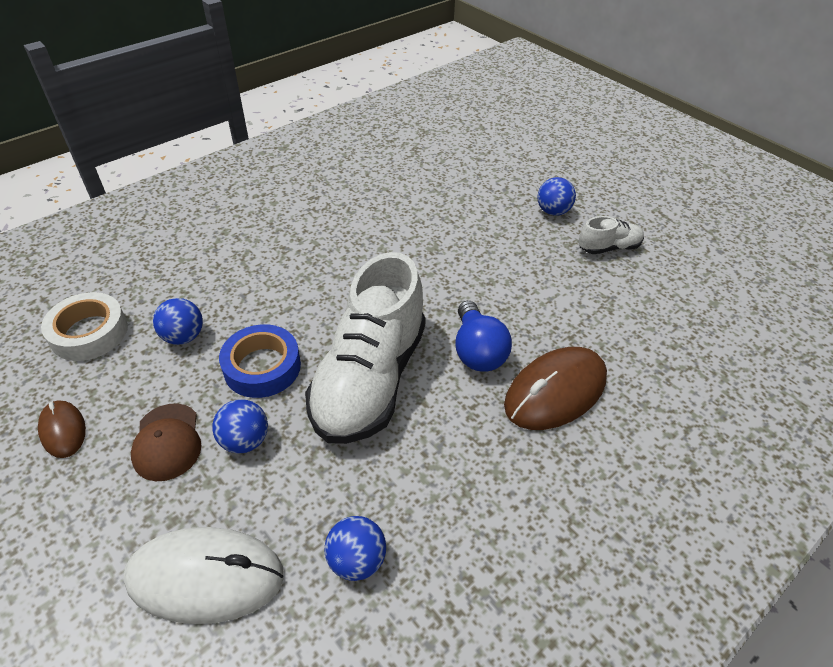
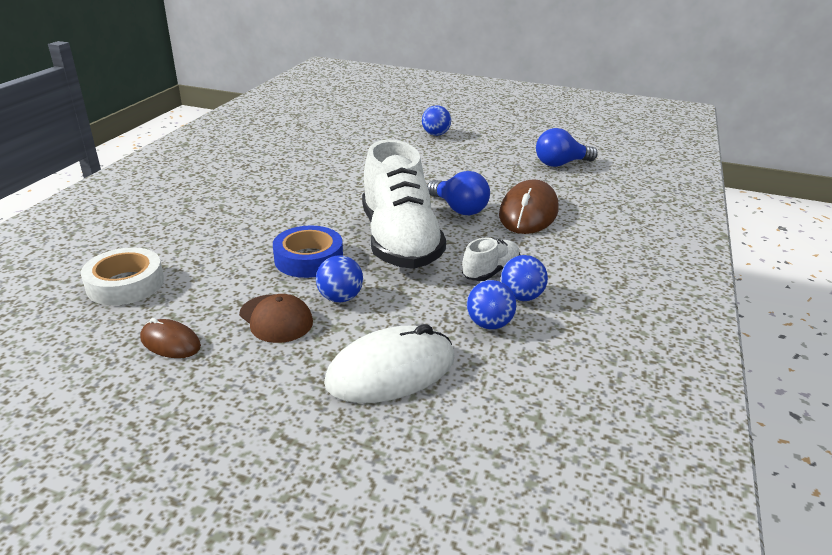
camera: 30 degrees left, 15 degrees down
blue ball [153,298,203,345] -> blue ball moved to [501,255,548,301]
white shoe [578,216,644,254] -> white shoe moved to [462,238,520,281]
none -> blue light bulb [536,128,598,167]

